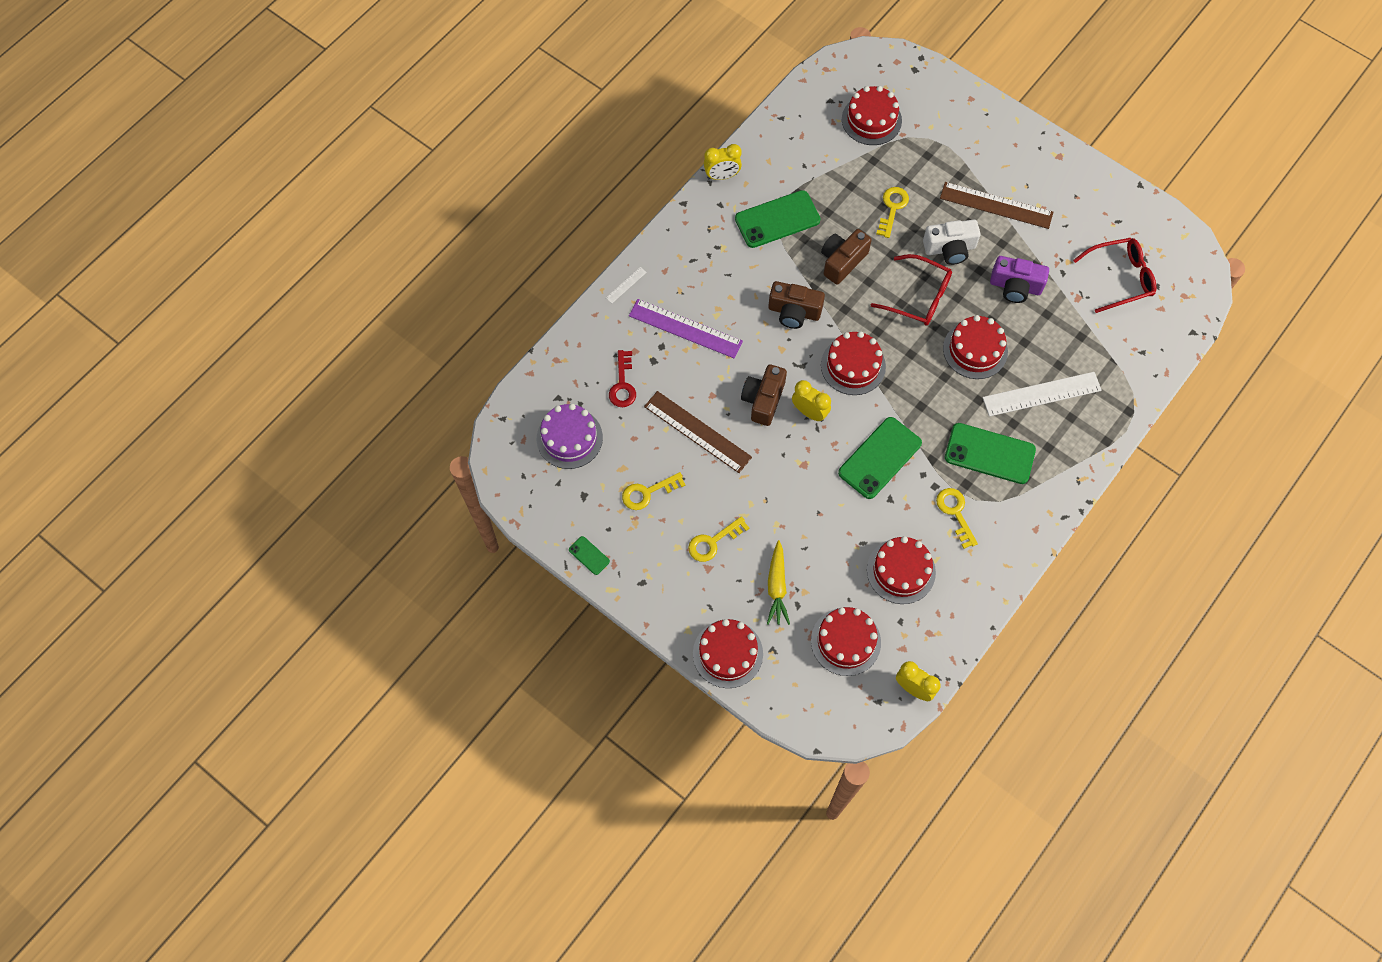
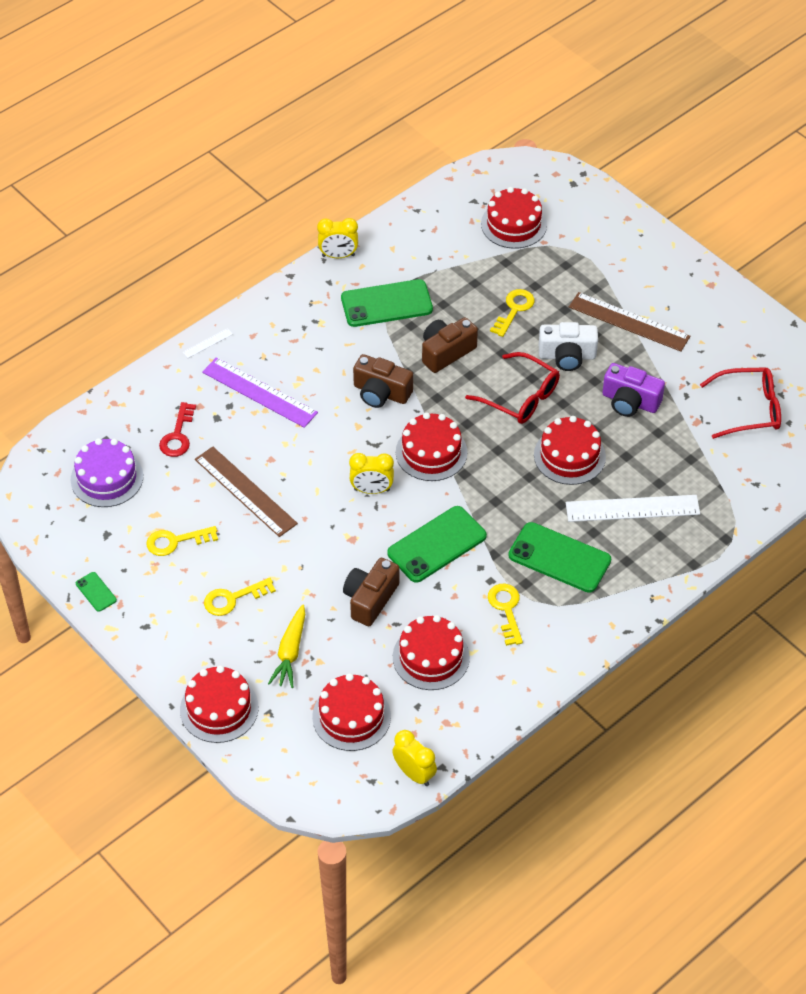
camera: 10 degrees right, 15 degrees down
brown camera [741,364,787,426] -> brown camera moved to [343,558,400,626]
yellow clock [792,380,831,422] -> yellow clock turned 135 degrees clockwise [349,453,394,494]

